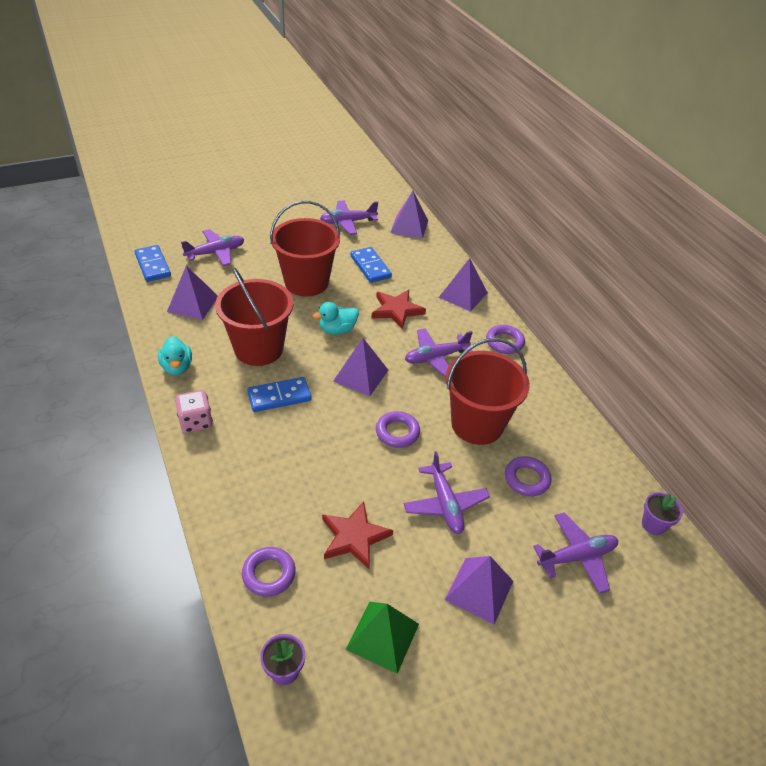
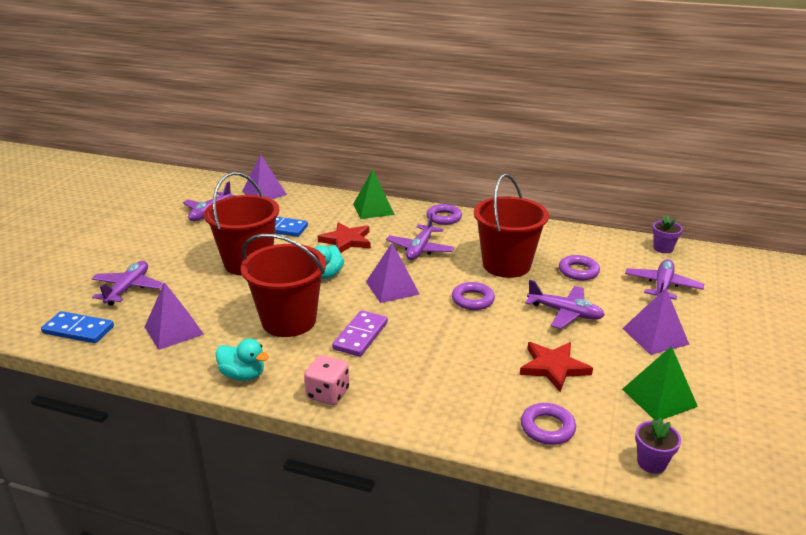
camera: 45 degrees left, 15 degrees down
blue domino [247,377,311,412] -> purple domino [332,310,388,357]
purple pyramid [439,258,488,312] -> green pyramid [353,169,395,219]

